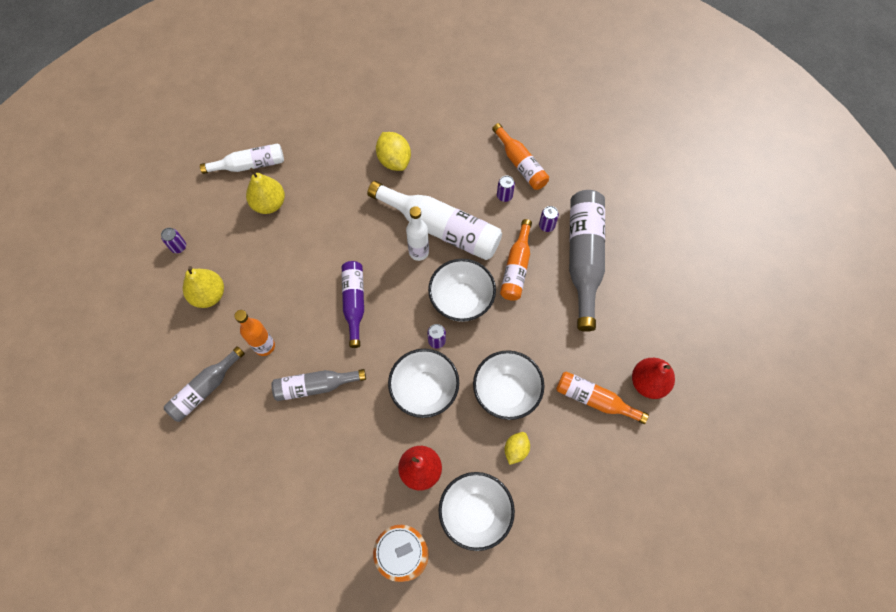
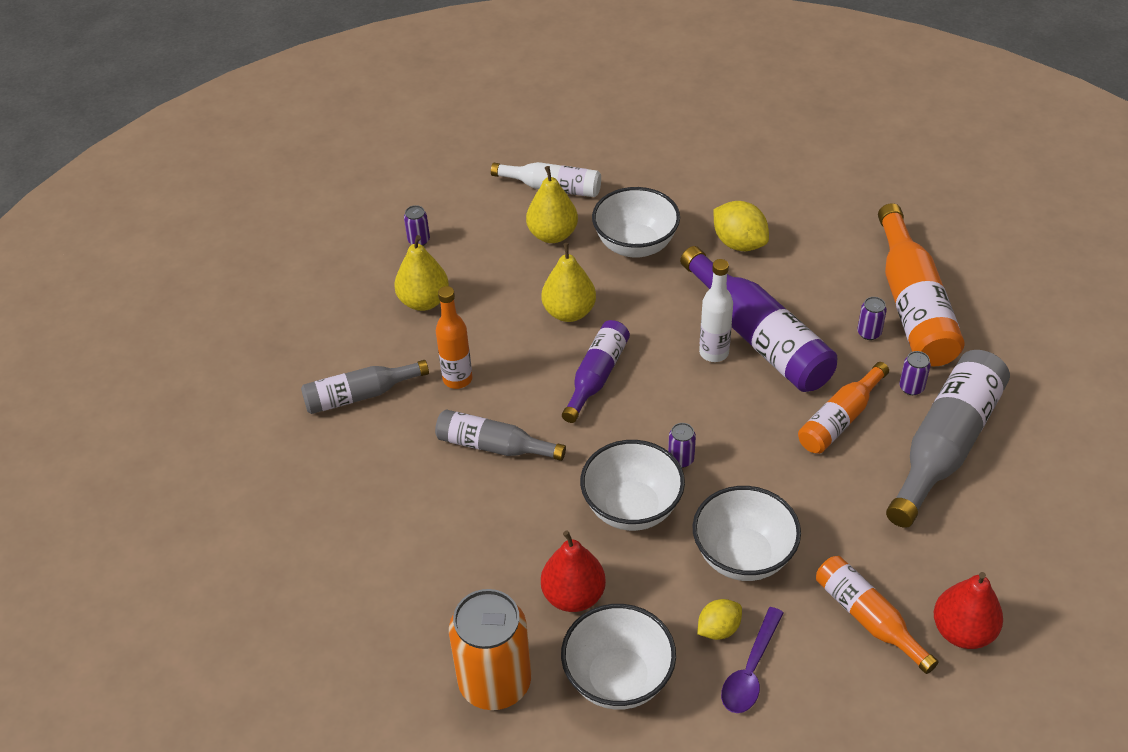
camera: 30 degrees right, 20 degrees down
white bottle [367,181,502,260] -> purple bottle [680,246,837,392]
yellow lemon [376,132,411,171] -> yellow lemon turned 45 degrees counterclockwise [714,201,769,251]
white bowl [428,259,496,322] -> white bowl moved to [592,187,680,258]
orange bottle [492,123,549,190] -> orange bottle [878,203,965,366], size x1.67
none -> yellow pear [541,243,596,322]
none -> purple spoon [721,607,783,713]

